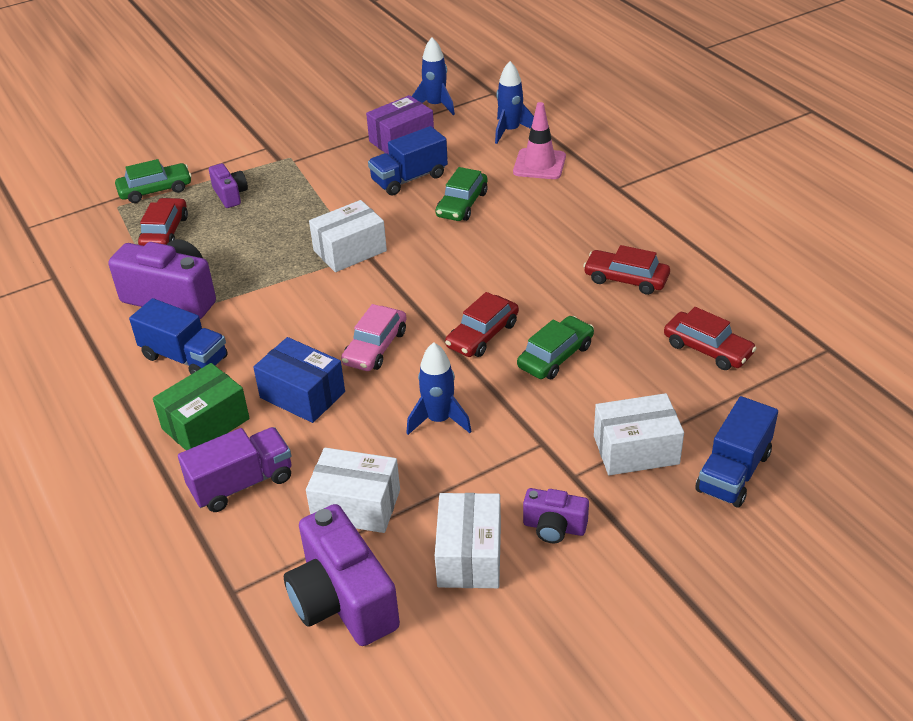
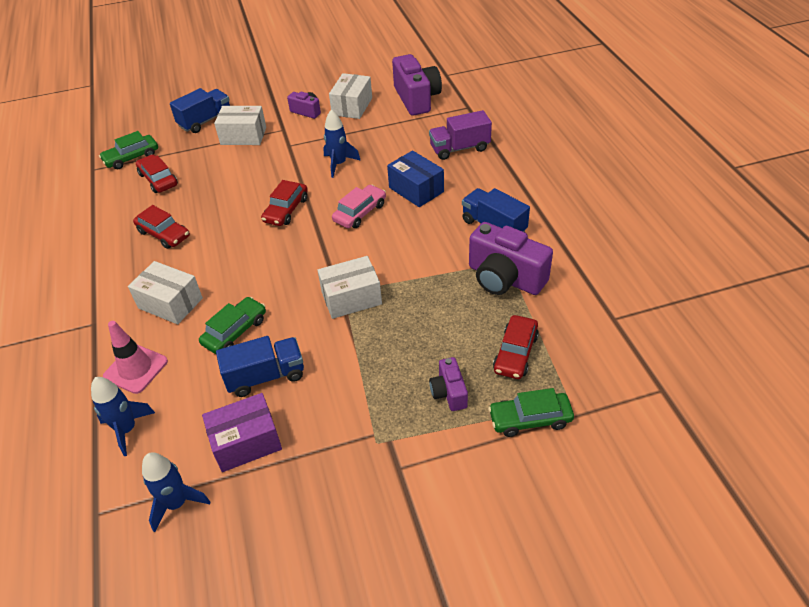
camera: 165 degrees left, 5 degrees up
green box [153,363,250,450] -> none
white box [306,448,400,533] -> white box moved to [128,261,203,324]
red car [445,292,519,357] -> red car turned 150 degrees clockwise [261,180,308,226]
green car [517,316,594,379] -> green car moved to [99,131,158,169]

